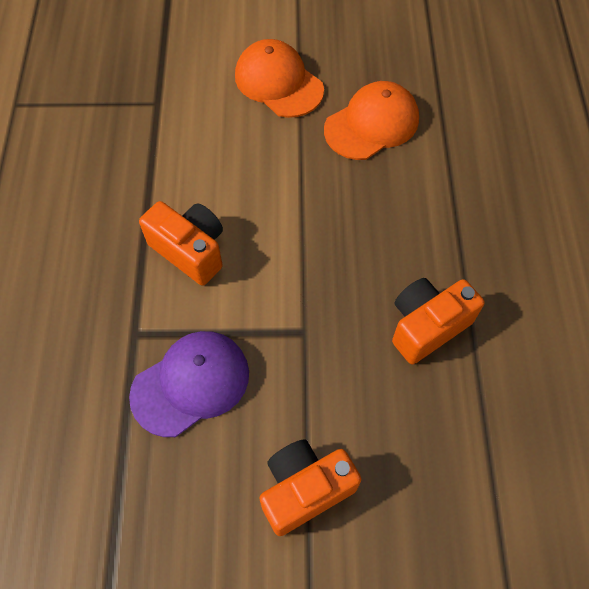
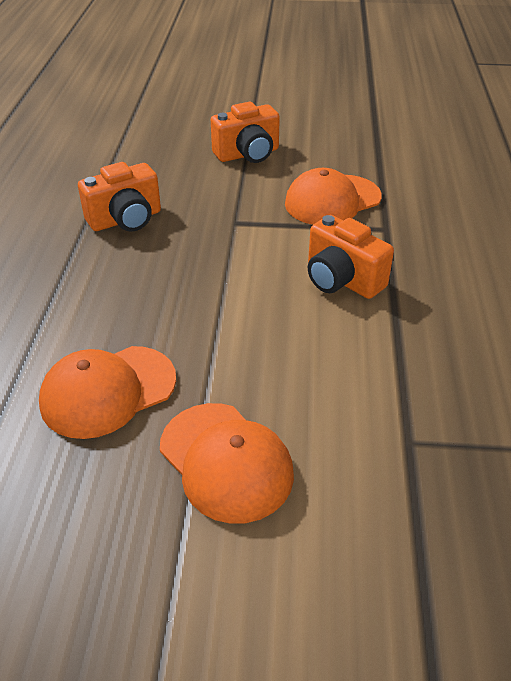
camera: 175 degrees left, 20 degrees down
purple cap [129,331,249,437] -> orange cap [285,168,382,225]

